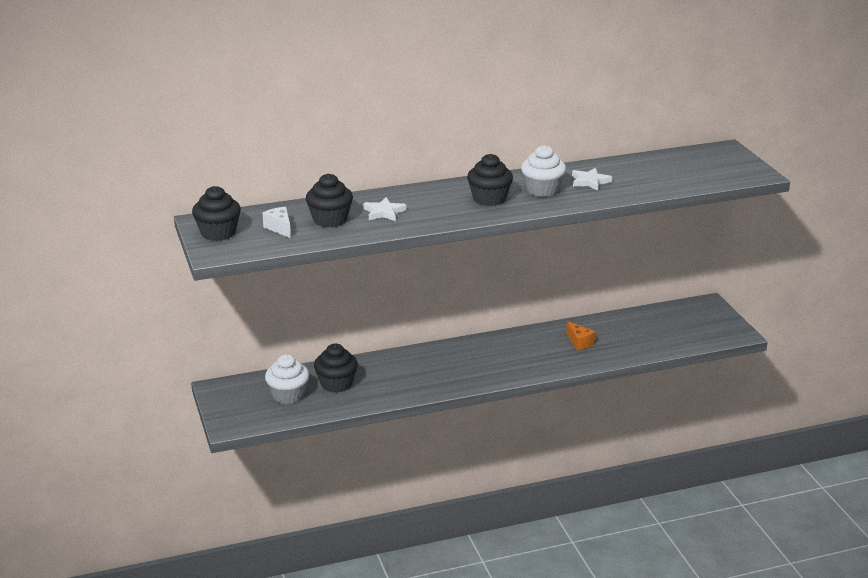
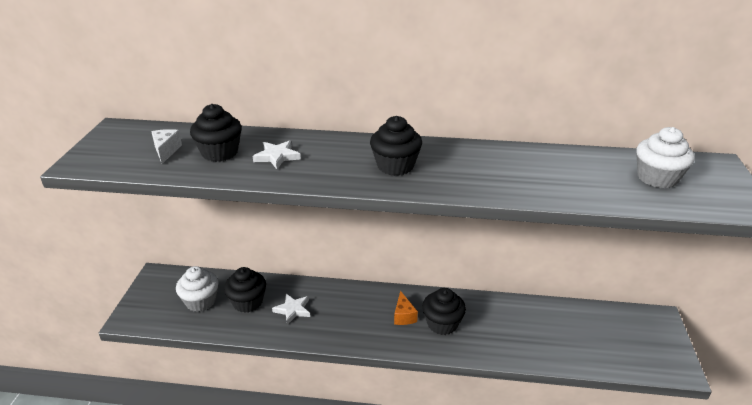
camera: 25 degrees right, 5 degrees up
black cupcake [192,186,241,241] -> black cupcake moved to [422,288,466,335]
white cupcake [521,145,566,197] -> white cupcake moved to [636,127,695,188]
orange cheese [566,321,596,350] -> orange cheese moved to [394,291,418,325]
white star [572,168,612,191] -> white star moved to [272,294,310,325]

